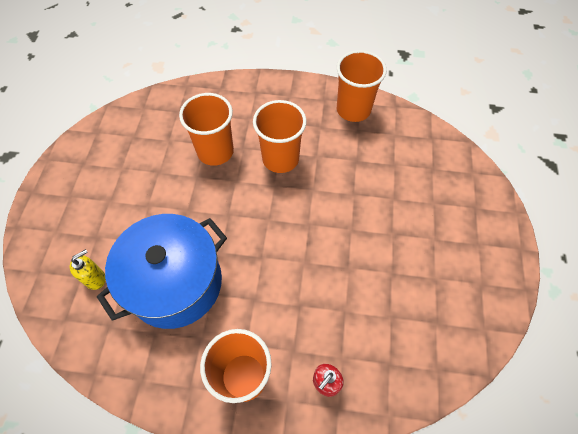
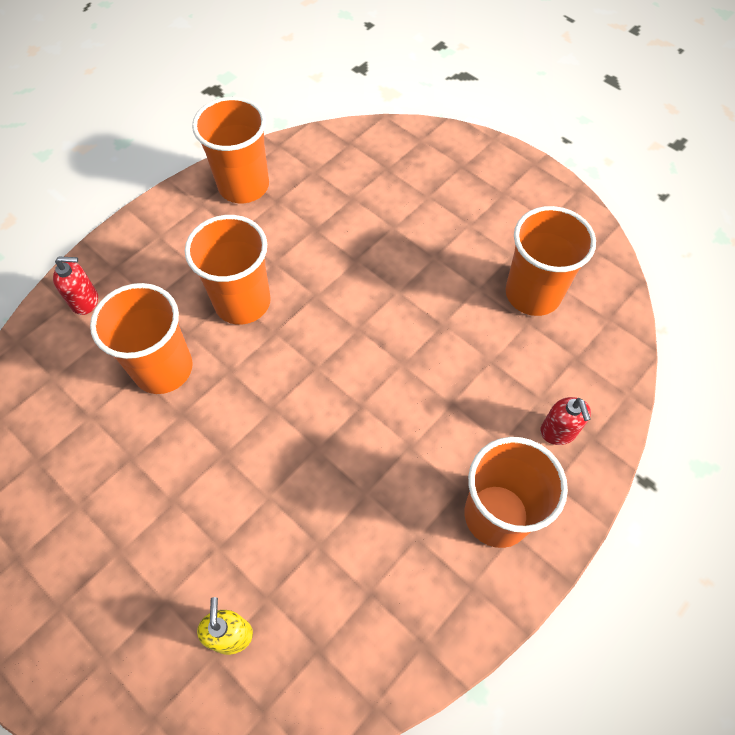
camera: 55 degrees left, 0 degrees up
blue pot [97,214,227,329] -> none
none -> red soap dispenser [53,257,98,315]
none -> orange cup [506,206,596,316]

